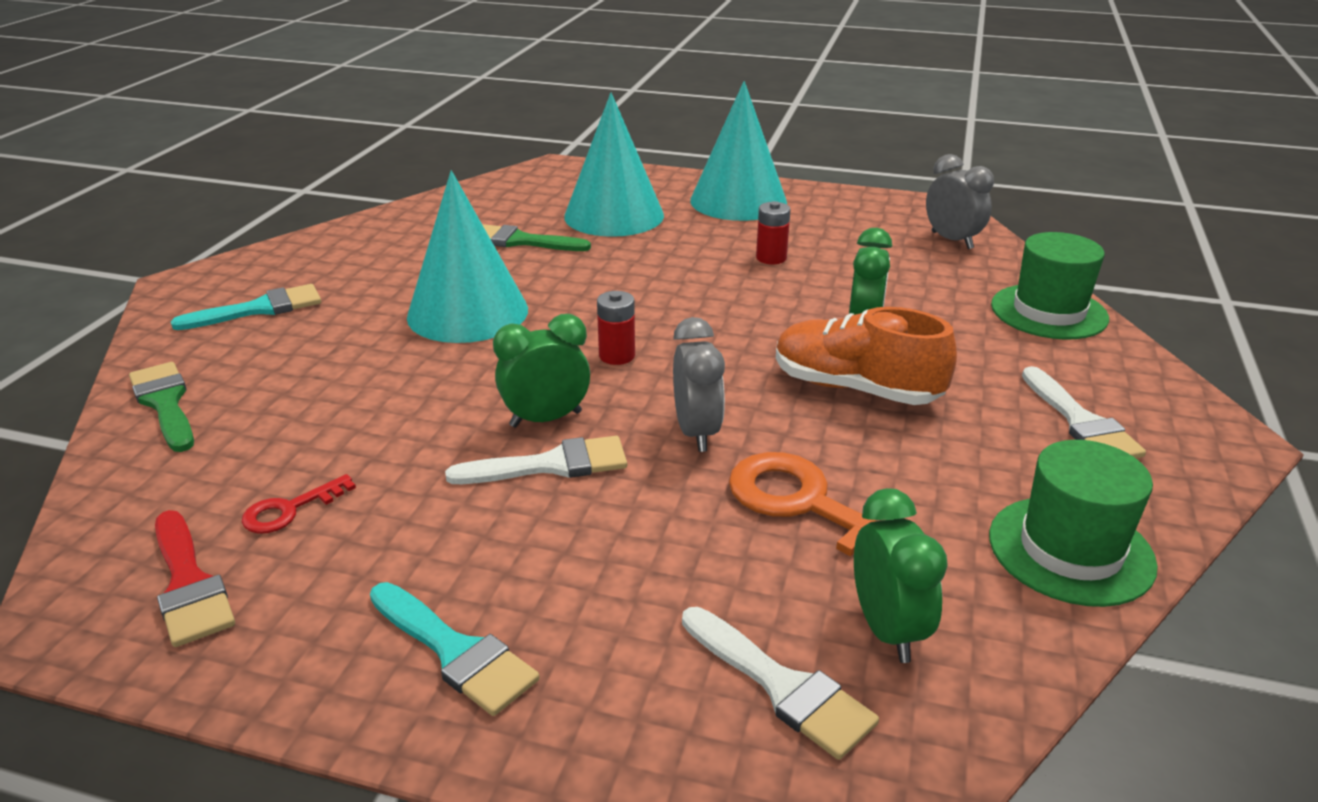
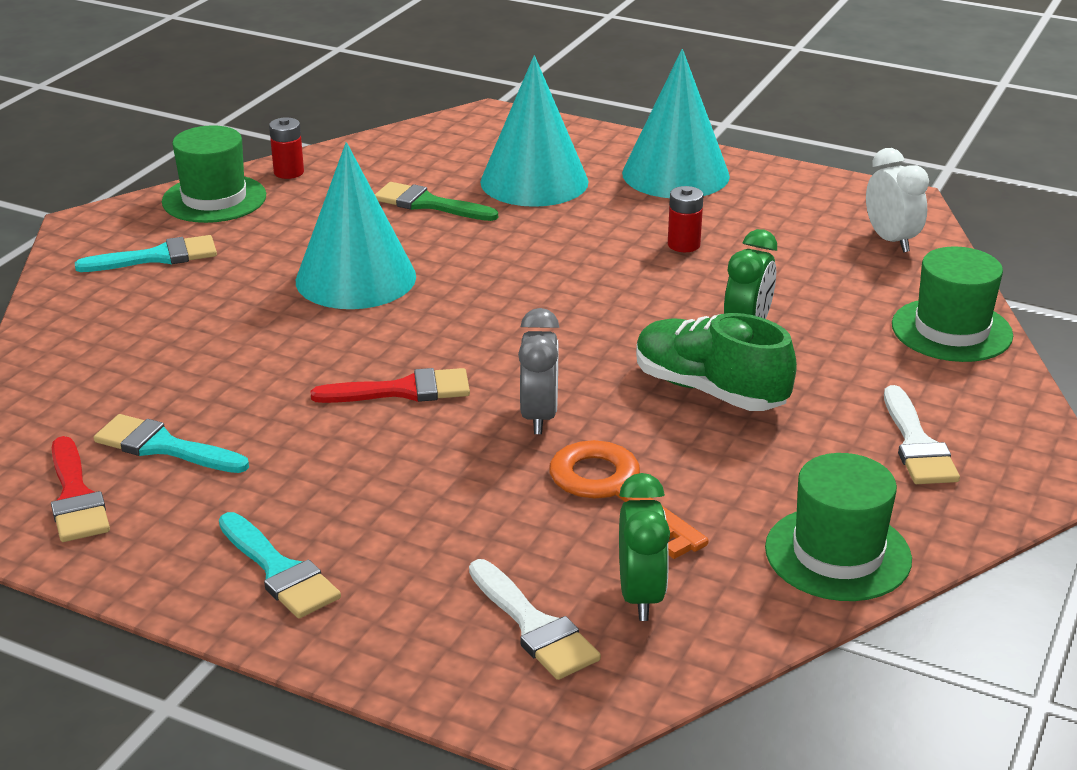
camera: 10 degrees right, 0 degrees up
green brush [129,362,194,452] -> none
red key [242,474,356,534] -> turquoise brush [94,414,249,473]
white brush [445,436,627,484] -> none
green clock [493,314,590,428] -> red brush [311,368,470,403]
red battery [597,291,635,365] -> red battery moved to [269,117,304,179]
orange shoe [776,307,957,405] -> green shoe [636,313,797,411]
grey clock [926,154,994,249] -> white clock [866,148,929,253]
none -> green hat [162,125,266,223]

